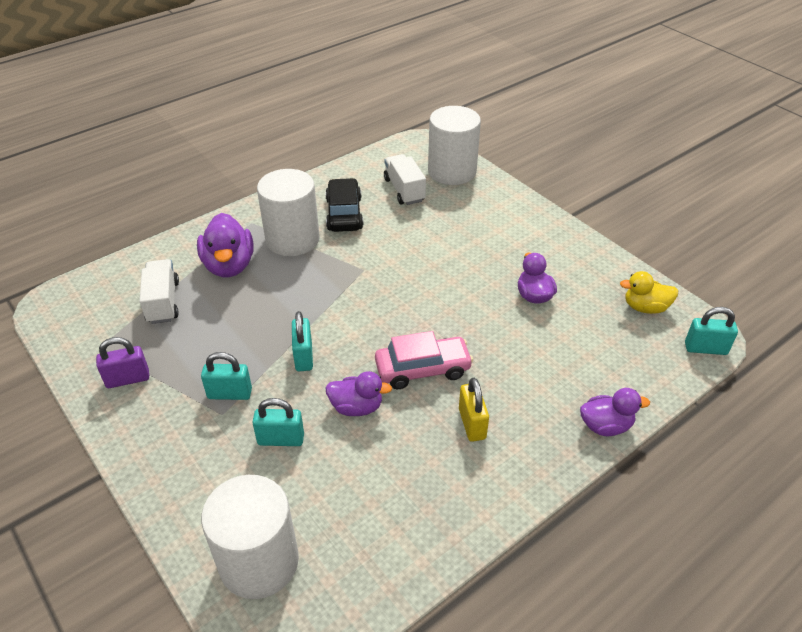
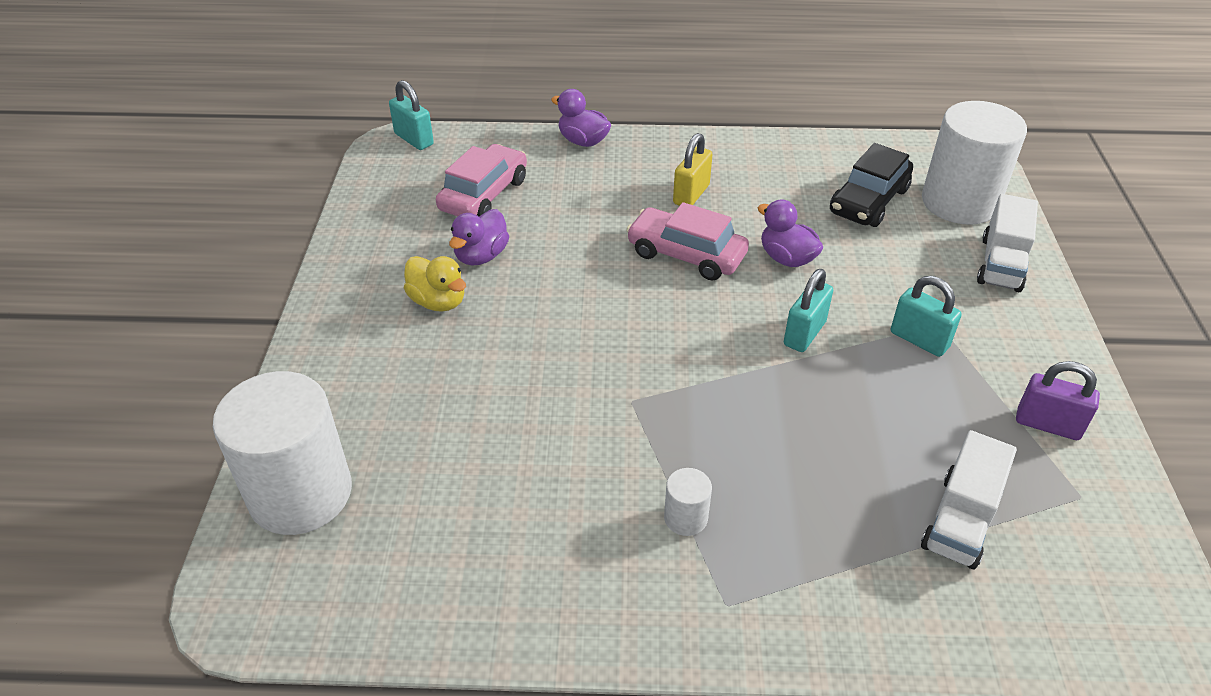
camera: 140 degrees left, 0 degrees up
purple duck [197,213,253,277] -> none
turquoise padlock [252,398,304,446] -> none
white cylinder [257,169,320,256] -> white cylinder [664,468,712,536], size x0.42
black car [325,178,364,232] -> black car moved to [830,143,913,227]
white truck [384,154,426,205] -> white truck moved to [977,194,1038,292]
yellow duck [620,271,678,314] -> yellow duck moved to [404,256,466,312]
none -> pink car [436,144,527,217]

